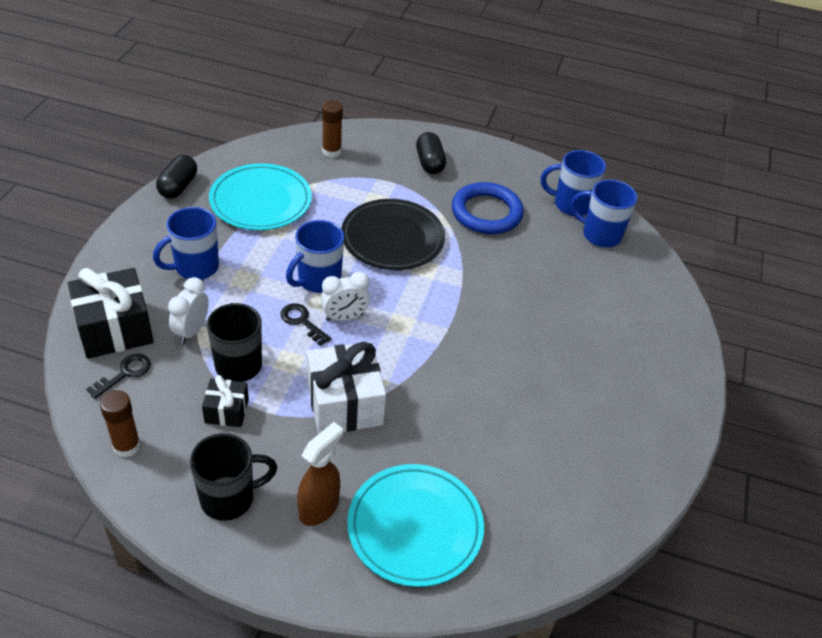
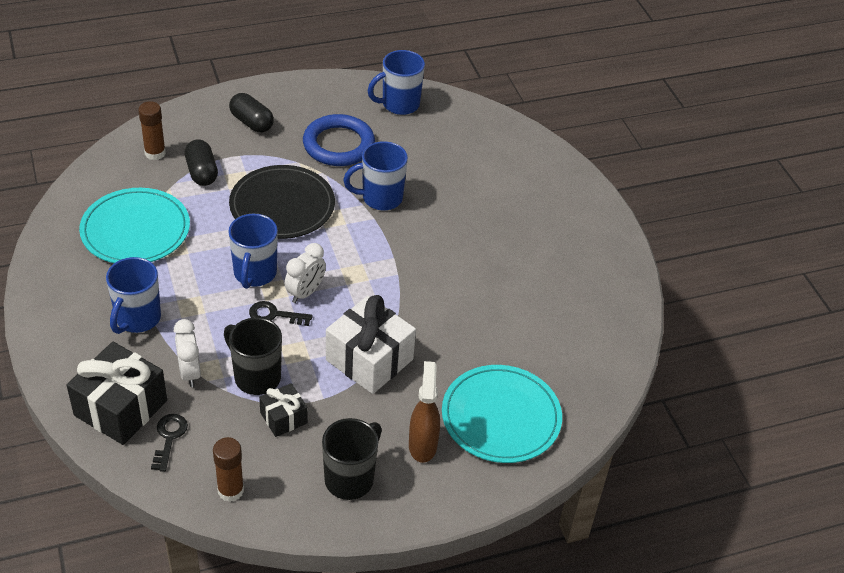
camera: 35 degrees left, 0 degrees up
black capsule [156,155,197,199] -> black capsule moved to [185,139,218,186]
blue mug [571,180,637,248] -> blue mug moved to [343,141,408,210]

